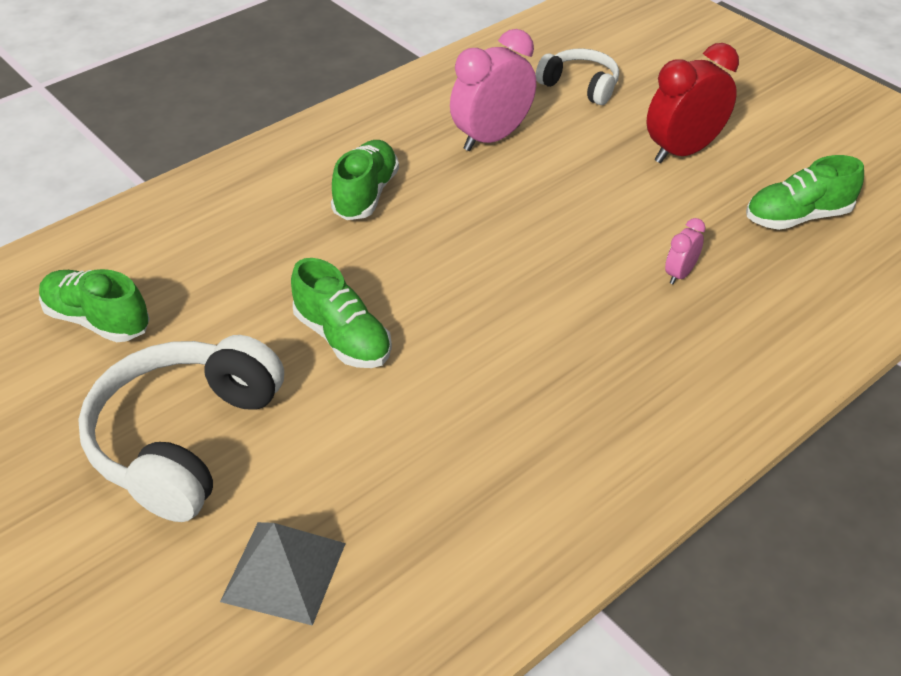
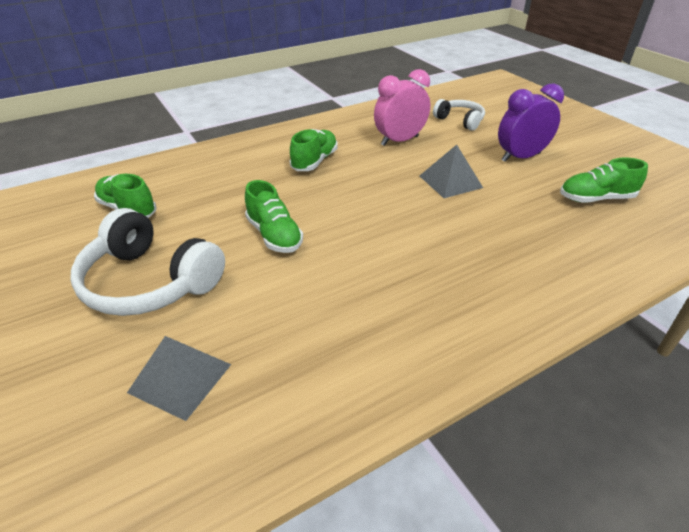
camera: 10 degrees right, 5 degrees down
white headphones [78,335,284,522] -> white headphones turned 90 degrees counterclockwise [70,208,225,316]
red clock [646,43,739,163] -> purple clock [498,84,564,162]
pink clock [665,218,706,284] -> none
none -> grey pyramid [420,145,483,198]

